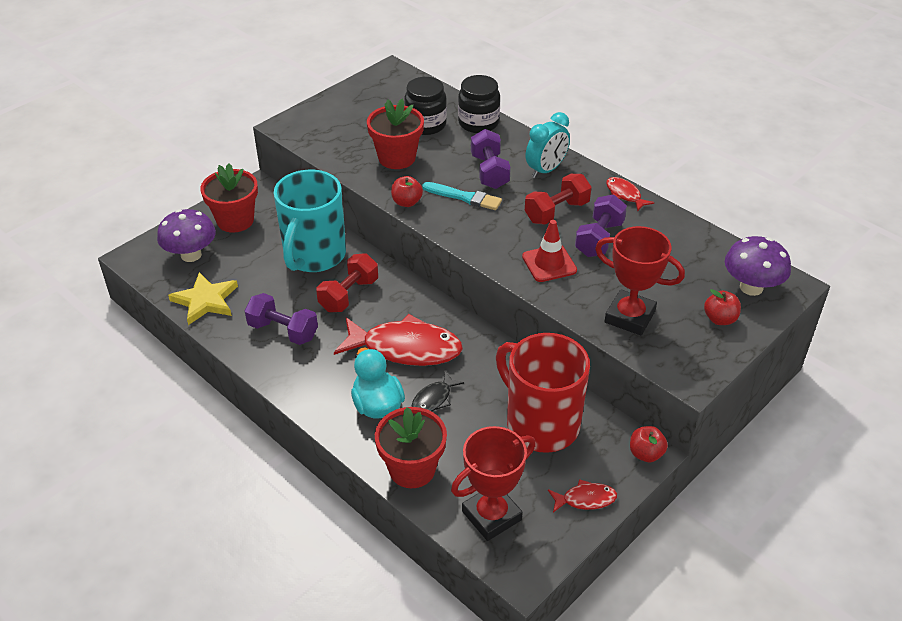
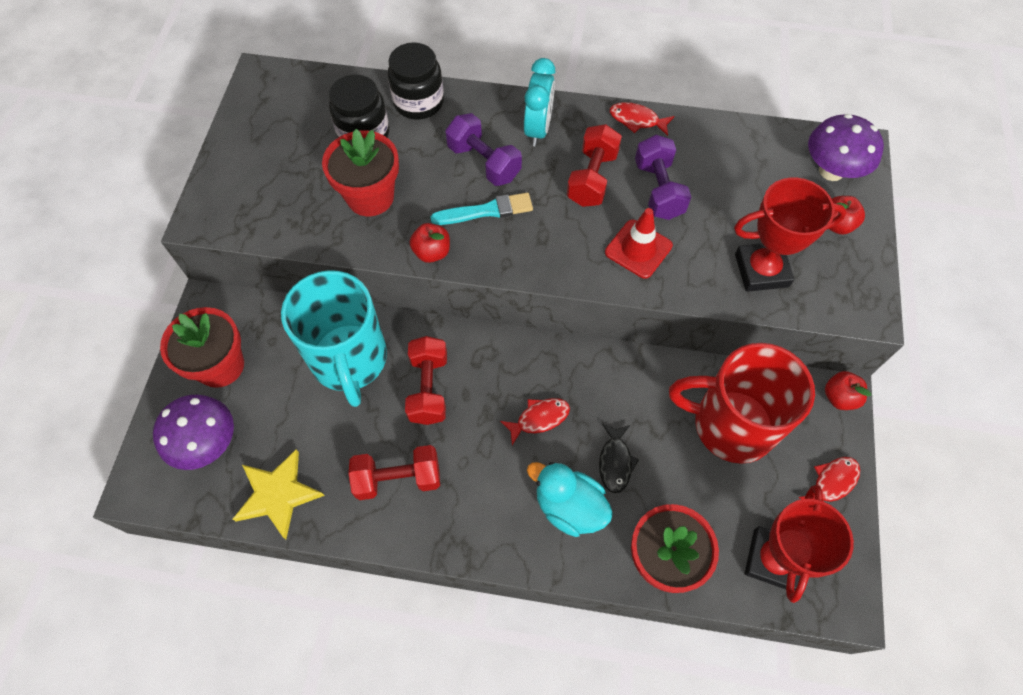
camera: 35 degrees left, 20 degrees up
purple dumbbell [245,293,318,345] -> red dumbbell [349,445,440,500]
red fish [334,314,463,366] -> red fish [500,398,570,445], size x0.47

